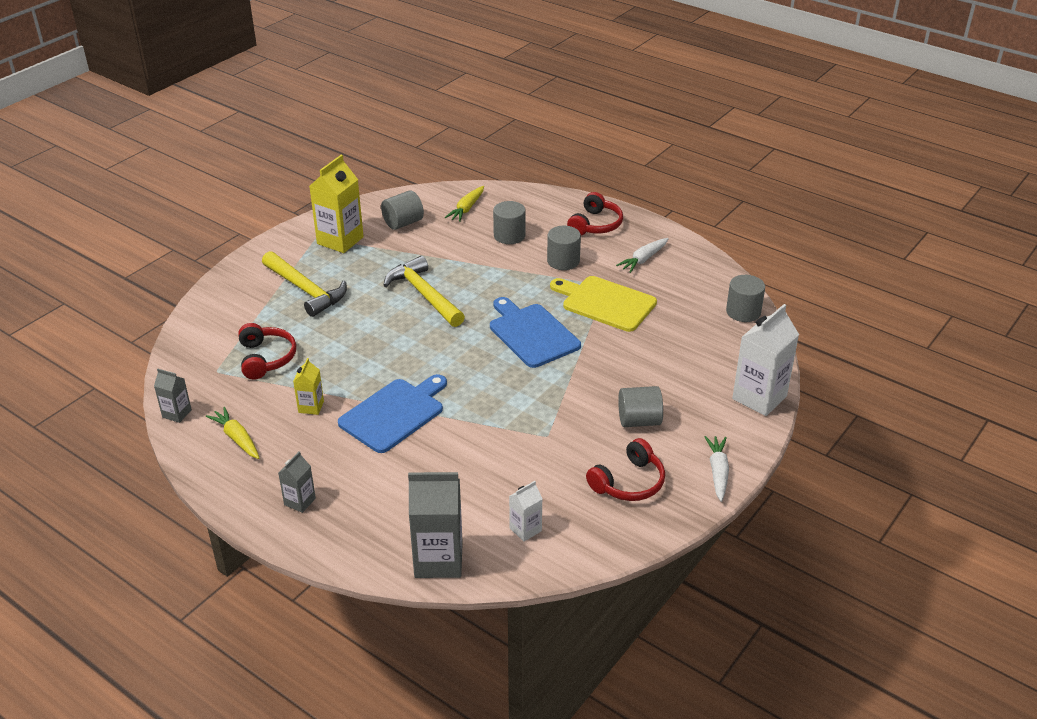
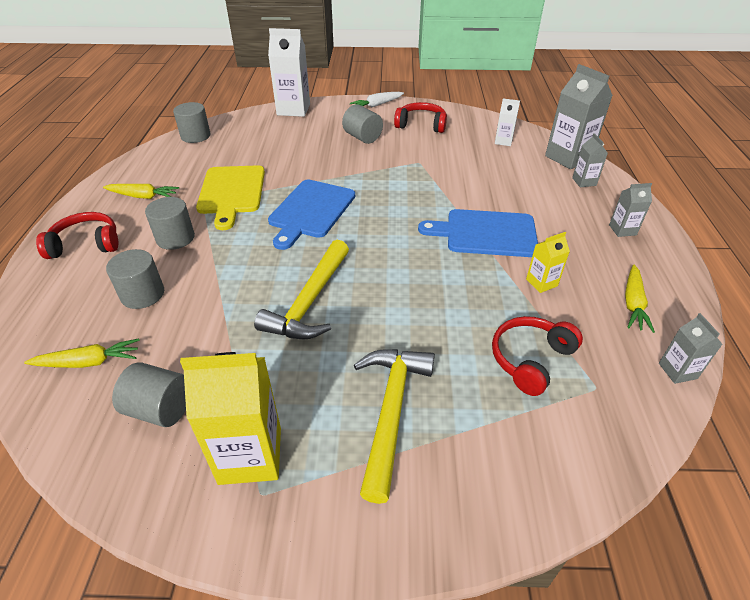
camera: 125 degrees left, 5 degrees up
white carrot [616,238,669,273] -> yellow carrot [103,184,179,199]
none -> grey carton [572,133,608,187]

